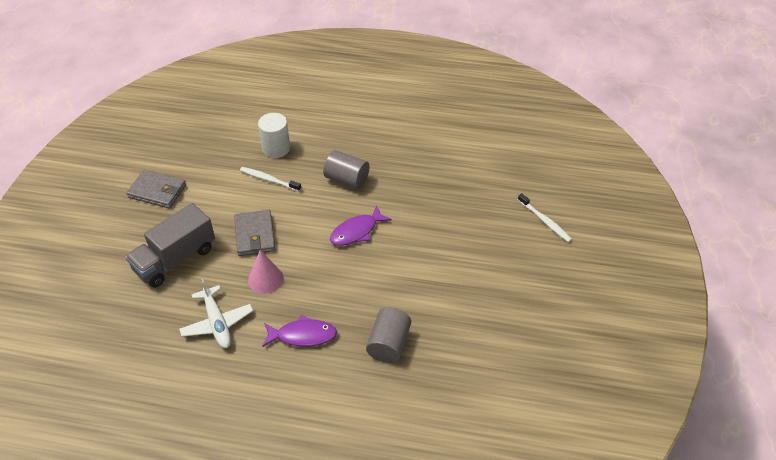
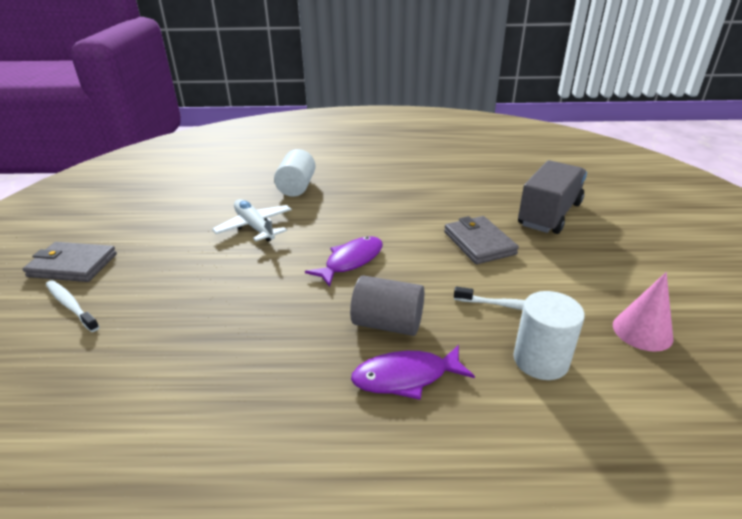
camera: 170 degrees right, 15 degrees down
grey wallet [126,170,186,209] -> grey wallet moved to [23,242,117,282]
white plane [179,279,253,348] -> white plane moved to [212,199,292,242]
pink cone [248,250,284,294] -> pink cone moved to [613,272,673,352]
purple fish [262,315,337,347] -> purple fish moved to [351,345,475,400]
grey cylinder [366,307,411,363] -> white cylinder [274,149,316,197]

